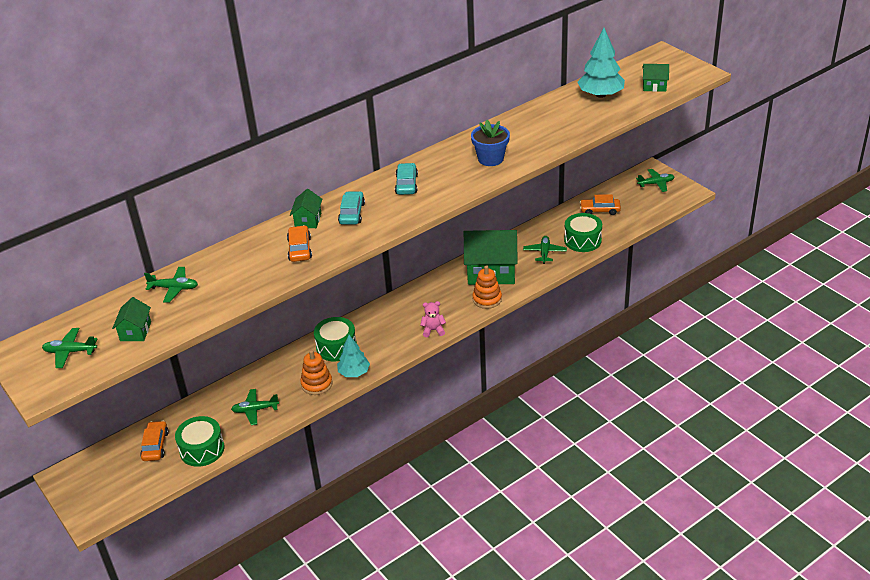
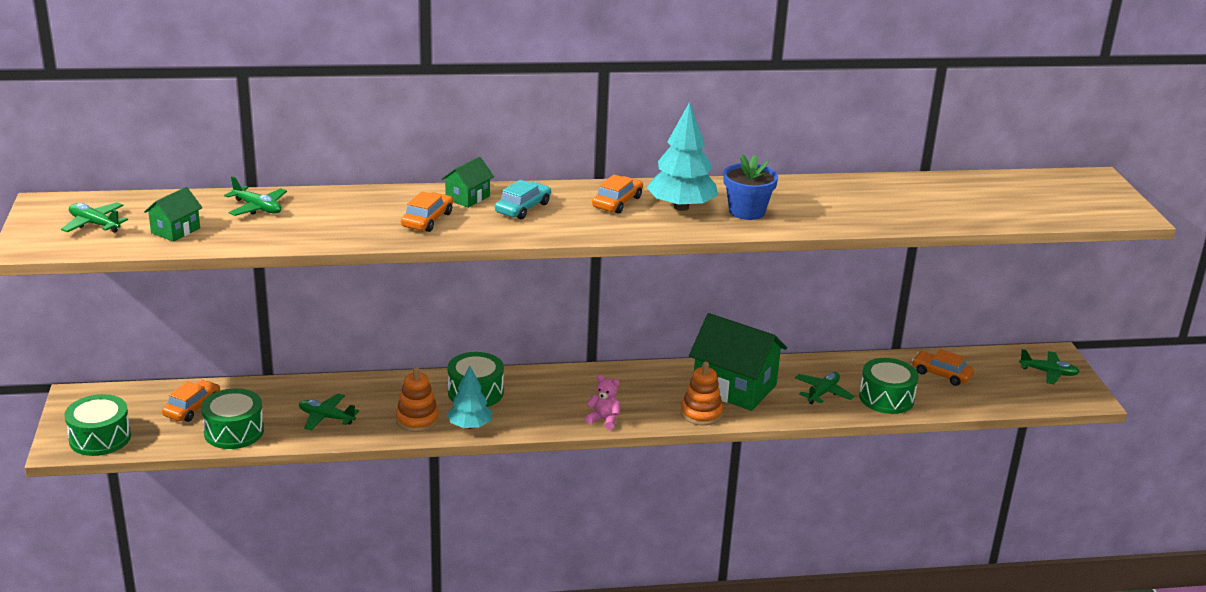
camera: 25 degrees right, 10 degrees down
turquoise car [395,163,418,195] -> orange car [592,175,643,214]
turquoise tree [577,28,625,98] -> turquoise tree moved to [647,102,718,211]
green house [642,64,669,92] -> none
none -> green drum [64,394,131,456]

